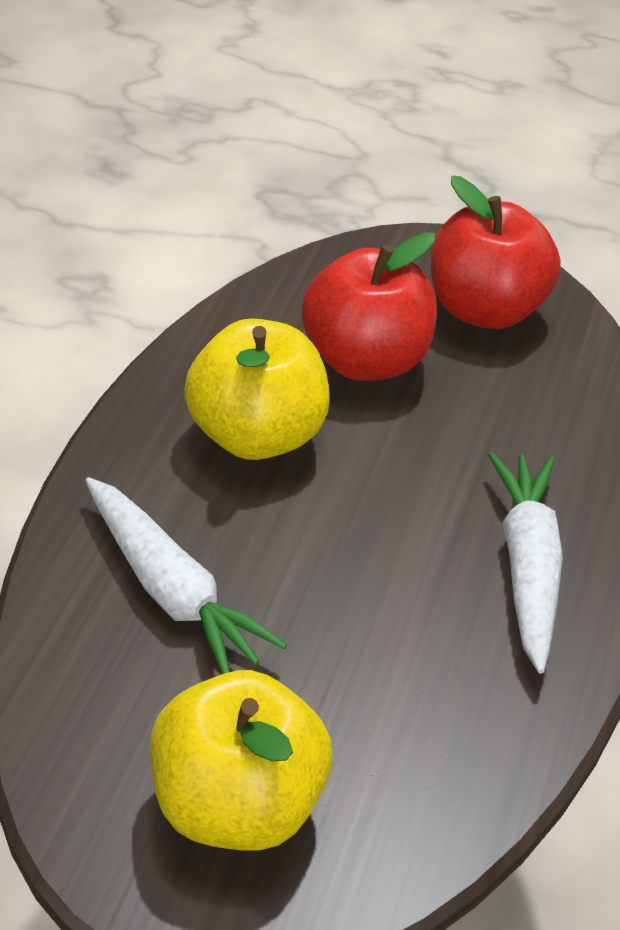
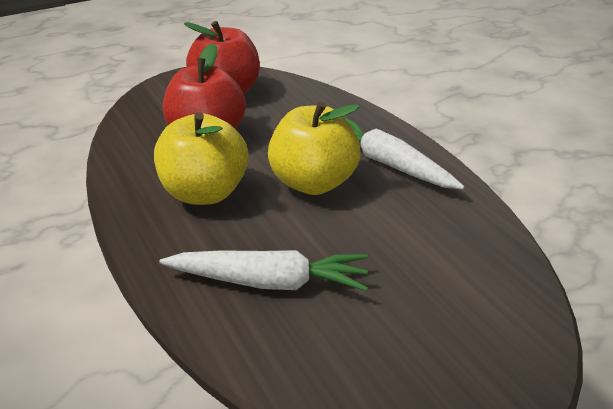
camera: 45 degrees left, 5 degrees down
yellow apple [150,670,332,851] -> yellow apple moved to [268,101,361,195]

